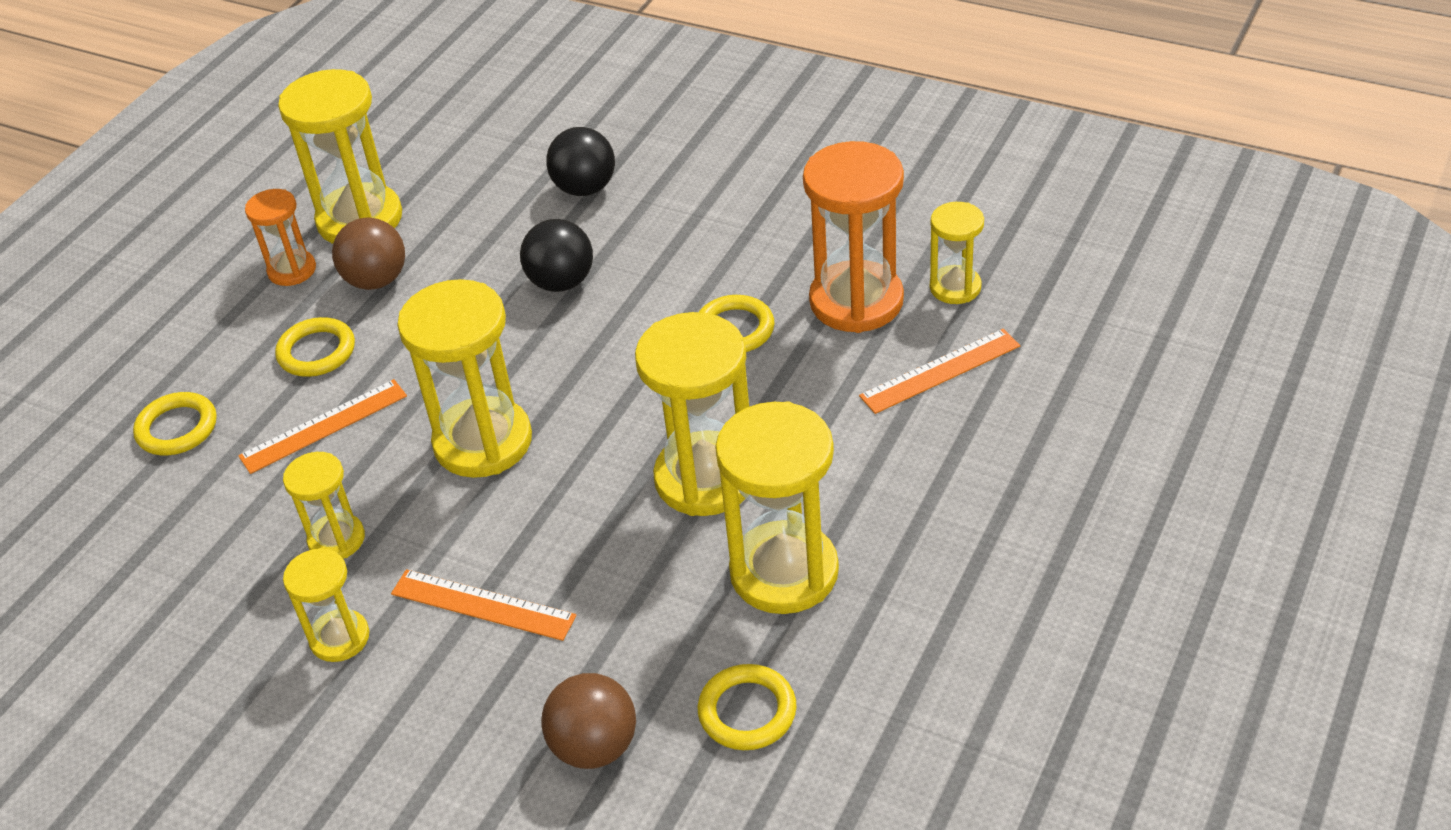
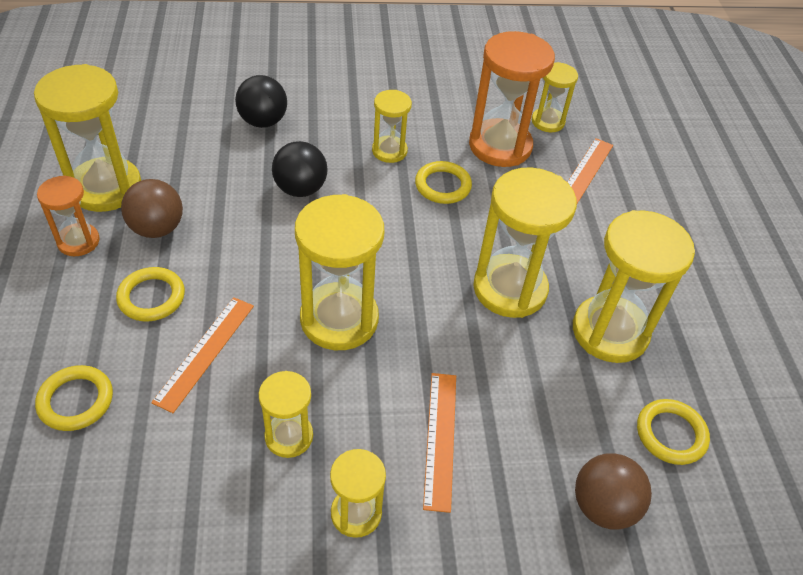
camera: 40 degrees left, 5 degrees up
orange ruler [391,569,577,641] -> orange ruler turned 75 degrees counterclockwise [423,373,456,513]
none -> yellow hourglass [372,90,412,163]

